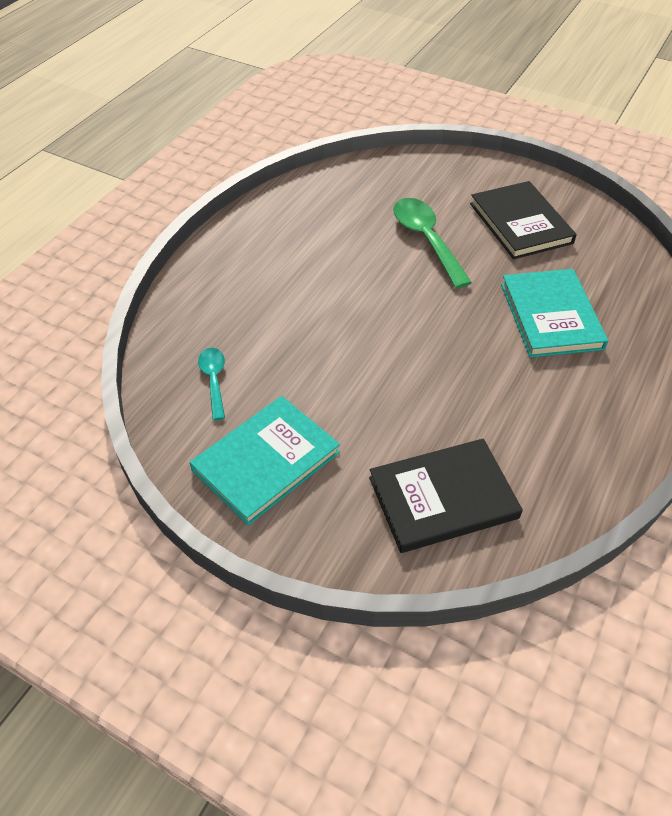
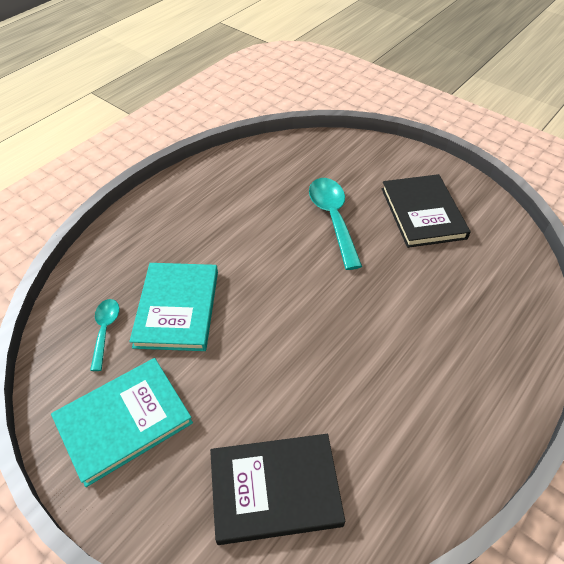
camera: 10 degrees right, 0 degrees up
green spoon [393,198,472,289] -> turquoise spoon [309,178,362,270]
turquoise book [501,269,608,358] -> turquoise book moved to [129,263,218,351]

